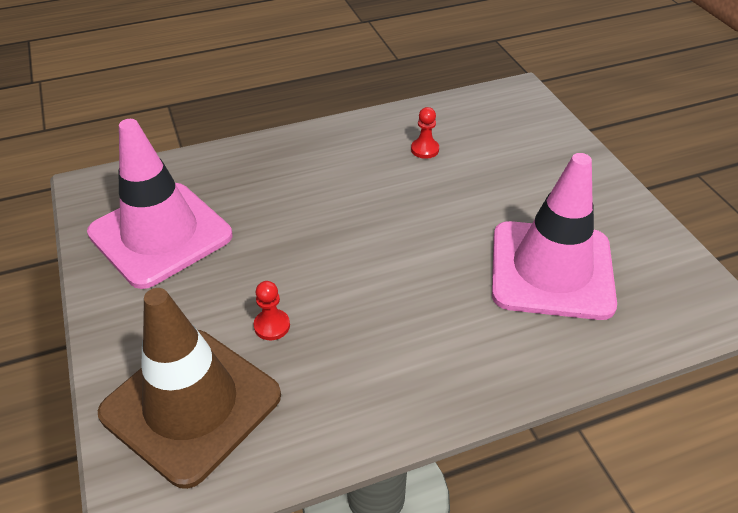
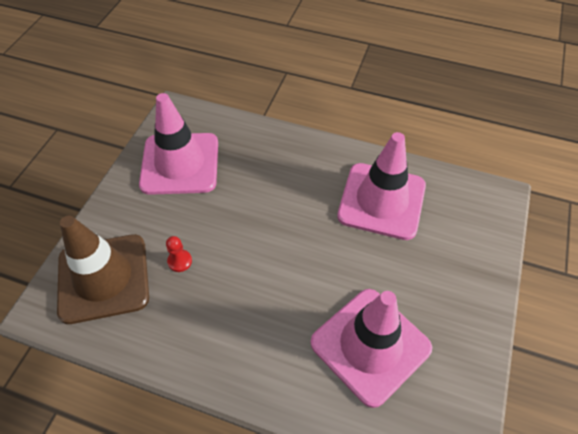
camera: 40 degrees right, 10 degrees up
red pawn [411,107,439,159] -> pink traffic cone [337,132,426,240]

